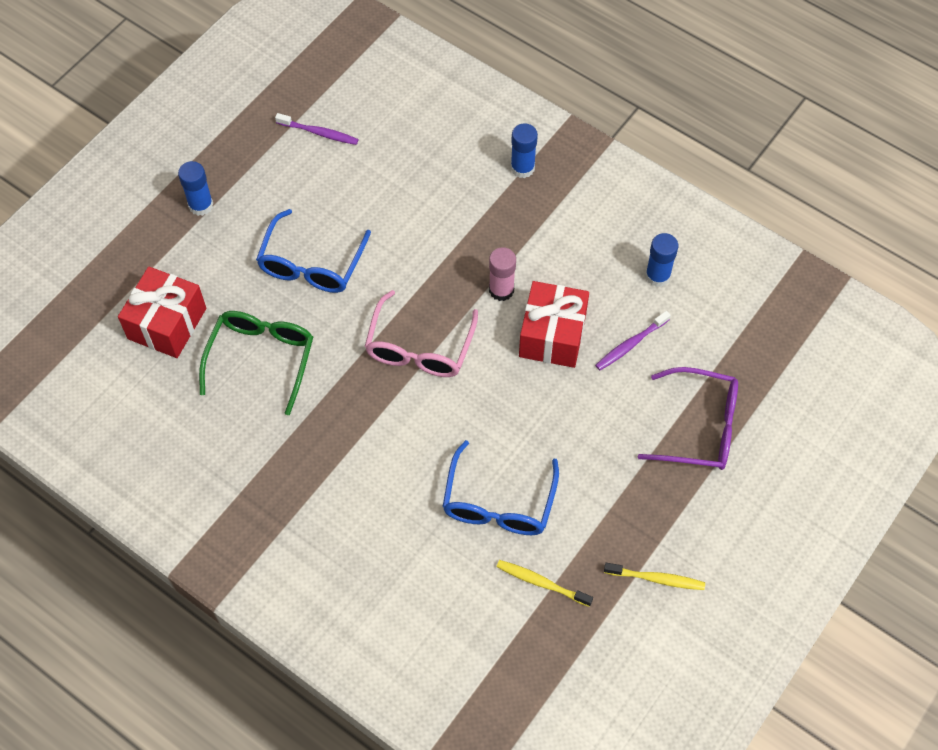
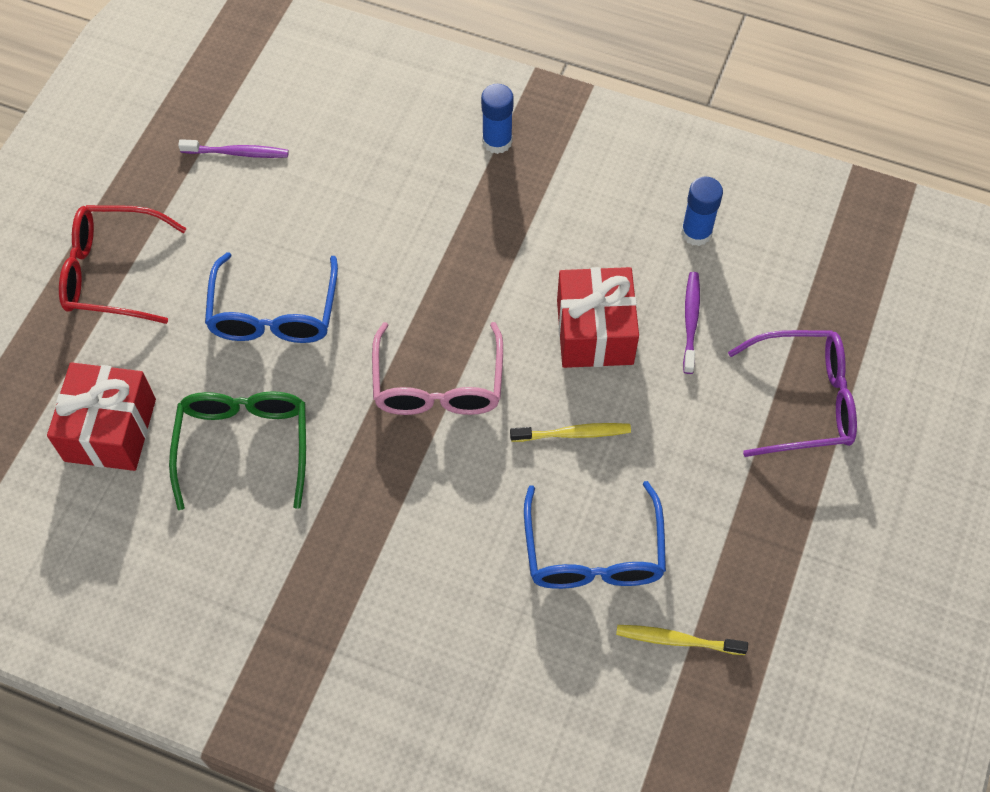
camera: 15 degrees left, 0 degrees up
blue glue stick [178,161,213,216] -> red glasses [59,205,187,324]
pink glue stick [489,247,516,301] -> none
purple toothbrush [595,311,671,370] -> purple toothbrush turned 150 degrees clockwise [683,272,700,374]
yellow toothbrush [604,563,705,590] -> yellow toothbrush moved to [510,423,631,442]

